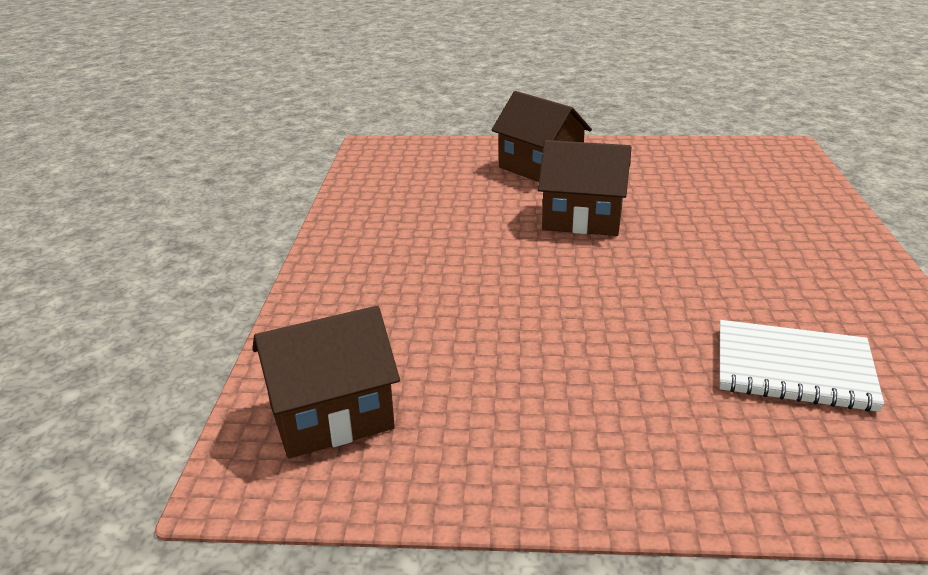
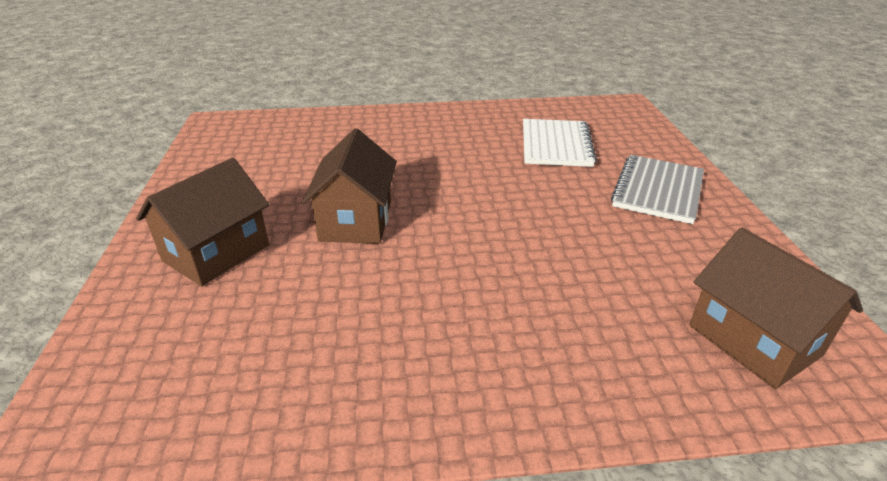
camera: 100 degrees left, 5 degrees up
none -> grey notebook [611,155,704,224]

